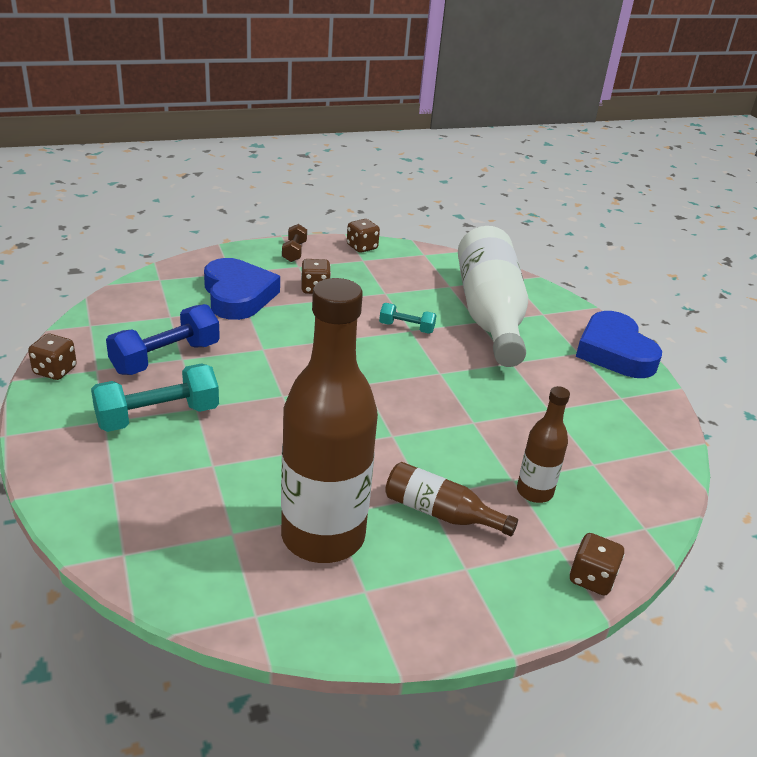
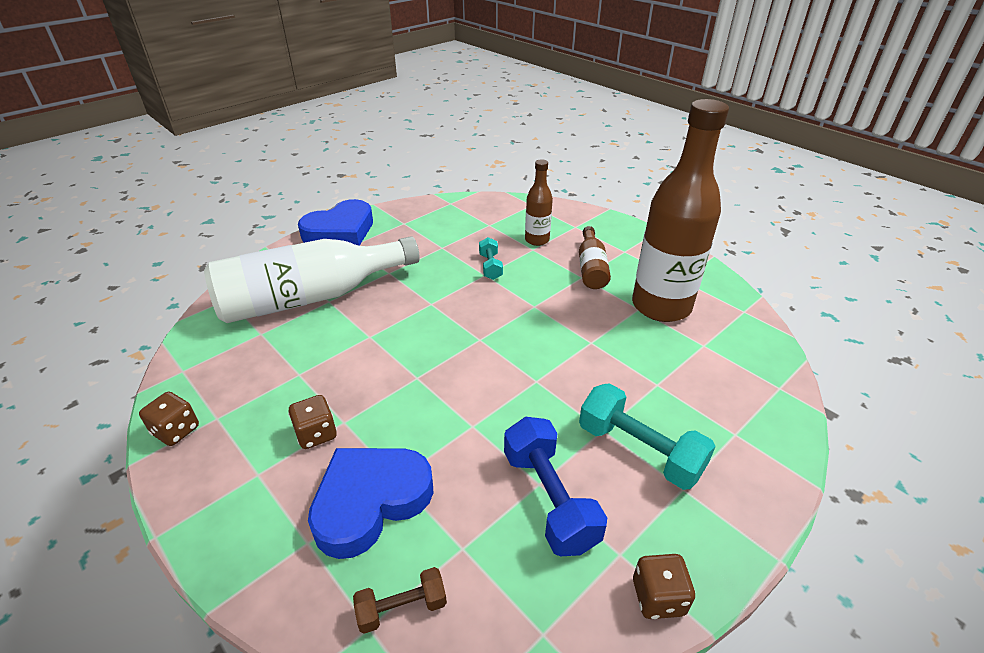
camera: 110 degrees left, 5 degrees up
blue dumbbell [106,304,220,375] -> blue dumbbell turned 45 degrees clockwise [504,417,607,557]
brown dumbbell [282,224,307,262] -> brown dumbbell moved to [353,567,447,634]
turquoise dumbbell [379,303,437,334] -> turquoise dumbbell moved to [479,237,503,280]
brown dice [570,533,625,596] -> none

